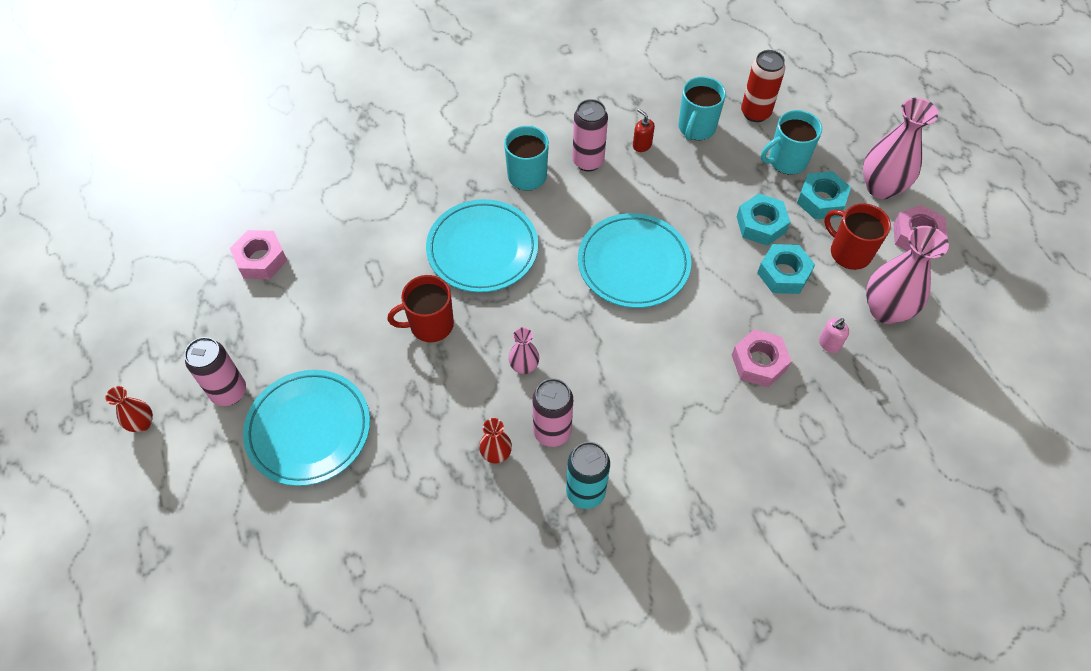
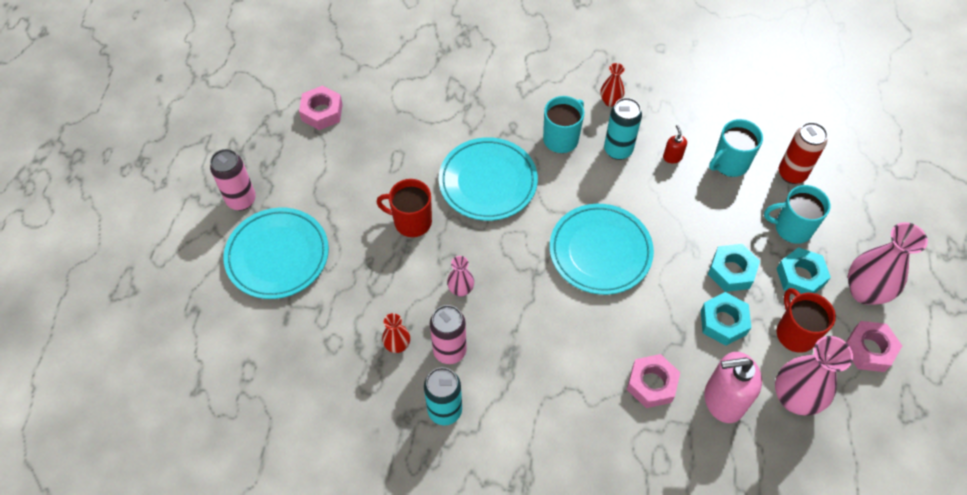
camera: 30 degrees right, 0 degrees up
red vase [105,386,153,432] -> red vase moved to [600,63,625,107]
pink can [572,99,608,171] -> turquoise can [604,98,642,160]
pink soap dispenser [819,318,849,353] -> pink soap dispenser [704,352,762,423], size x2.19

